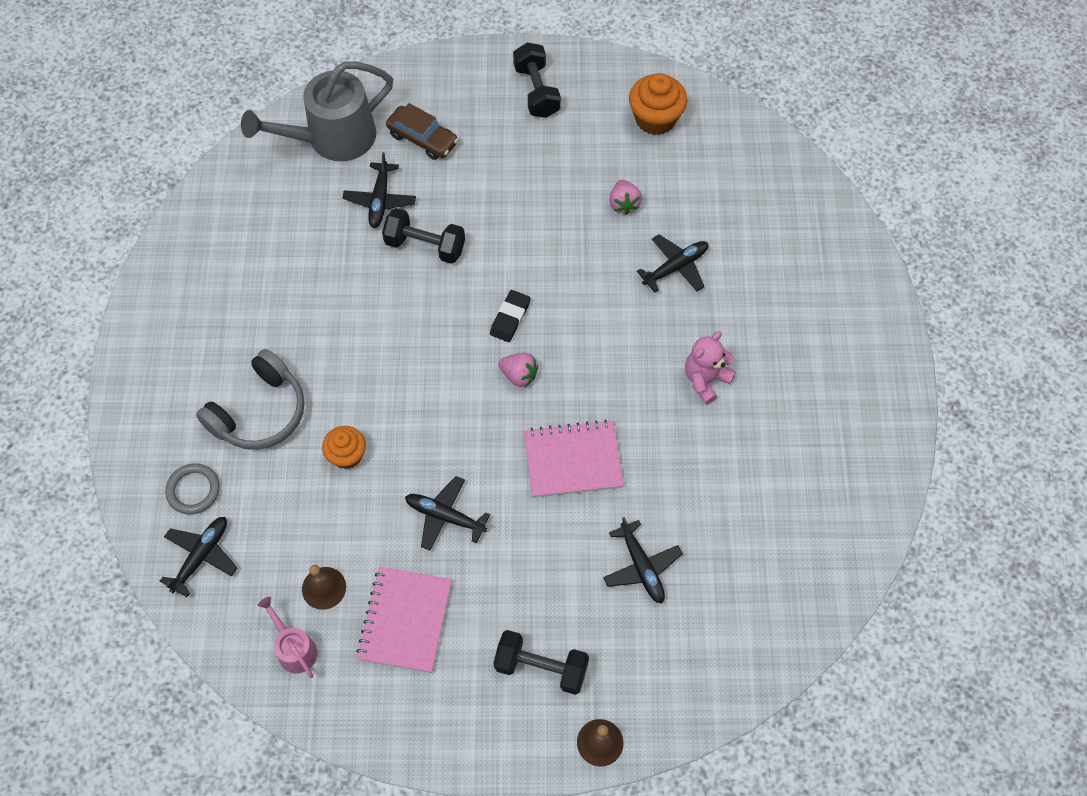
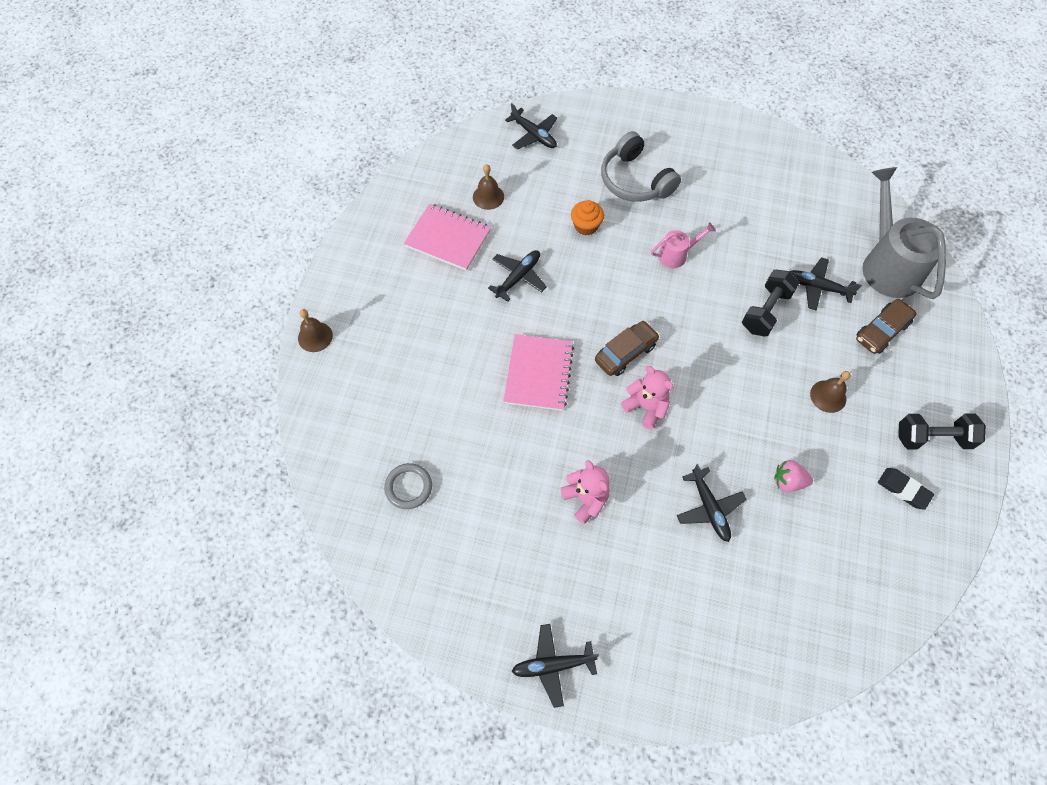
camera: 105 degrees right, 0 degrees up
grey ring [165,463,220,515] -> grey ring moved to [384,463,432,509]
pink watering can [258,597,318,678] -> pink watering can moved to [651,222,716,268]
black eraser [490,290,530,342] -> black eraser moved to [878,468,934,510]
black dumbbell [494,630,589,695] -> none
pink strawberry [498,353,538,387] -> brown car [595,321,660,376]
black plane [603,517,683,603] -> black plane moved to [512,624,599,708]
orange cupcake [629,73,687,135] -> none
none -> pink teddy bear [621,366,674,430]
none -> brown bell [810,371,851,413]

